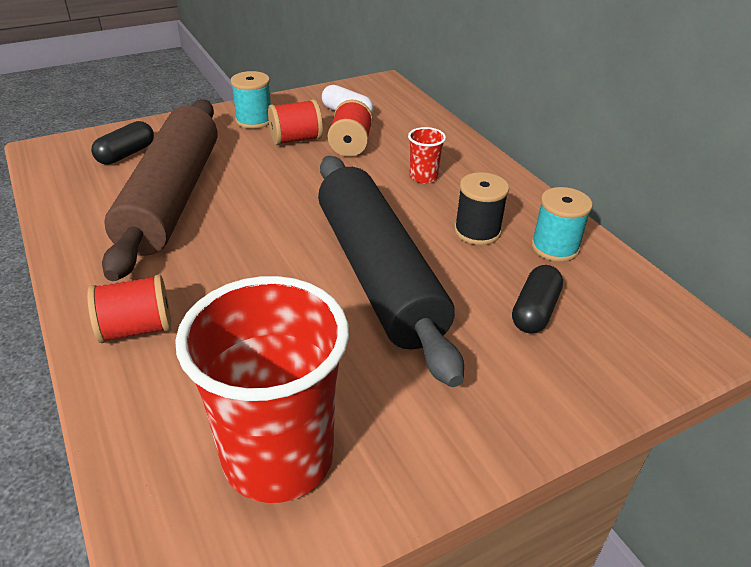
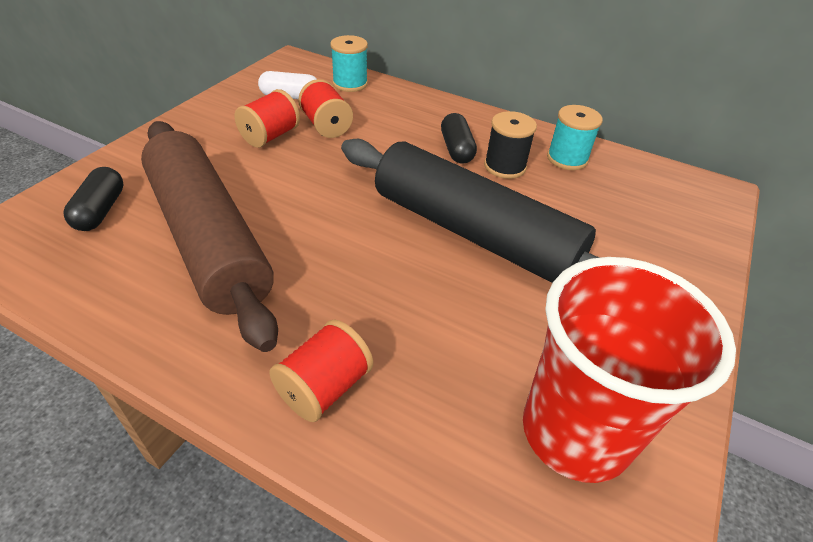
camera: 35 degrees left, 5 degrees up
turquoise spool [231,71,271,129] -> turquoise spool moved to [330,35,368,92]
red cup [408,127,446,184] -> none
black capsule [512,265,563,333] -> black capsule moved to [441,113,477,164]

